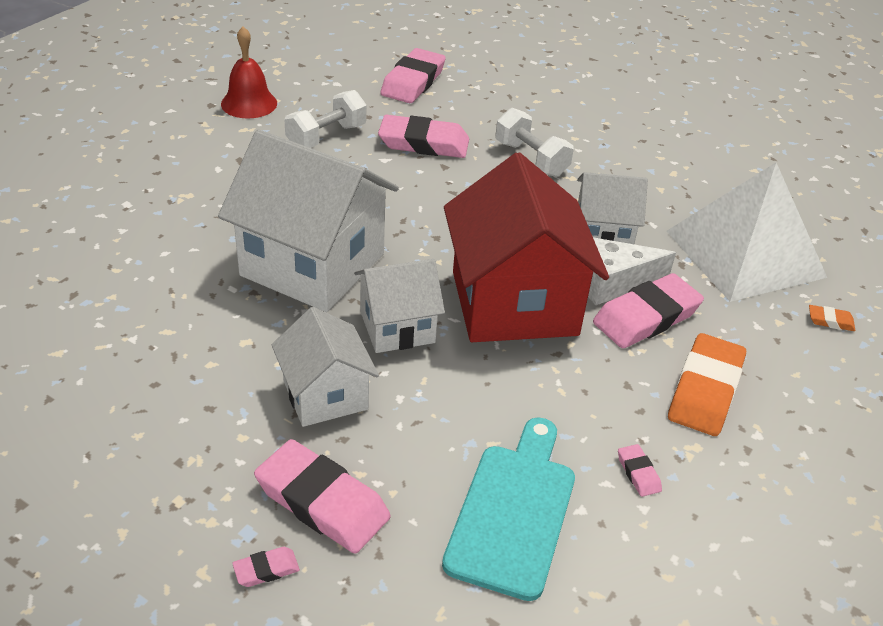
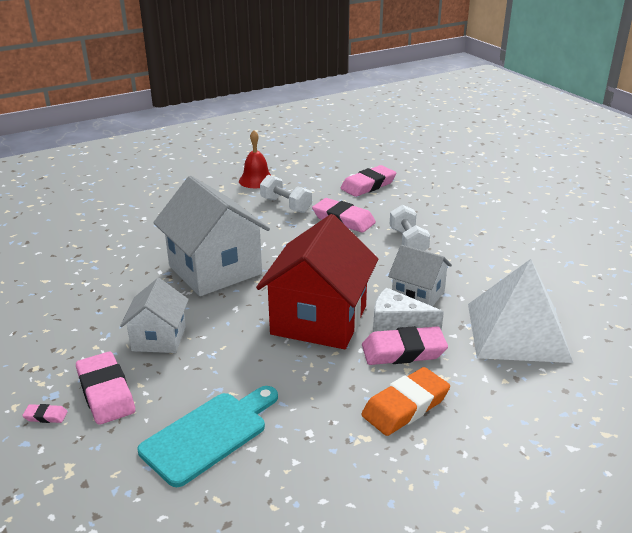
camera: 30 degrees right, 10 degrees down
white dumbbell [284,90,367,148] -> white dumbbell turned 60 degrees clockwise [260,175,312,213]
white house [354,259,445,353] -> none
pink eraser [618,444,662,497] -> none
orange eraser [809,305,855,331] -> none

